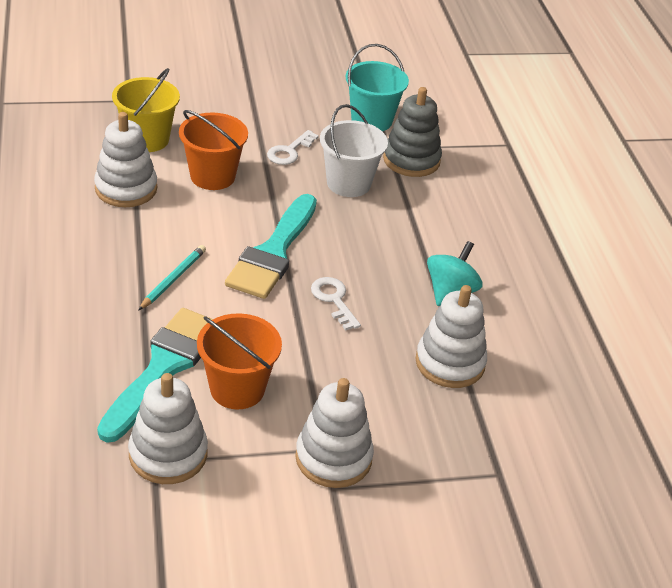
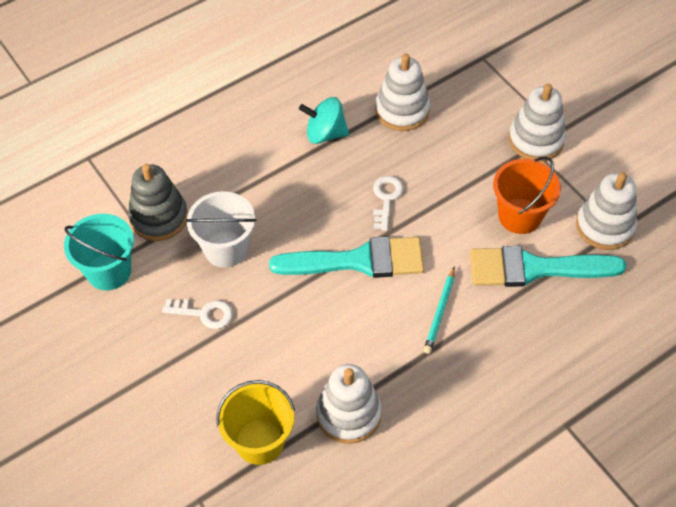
camera: 110 degrees left, 15 degrees up
turquoise pencil [138,245,206,311] -> turquoise pencil turned 75 degrees counterclockwise [424,266,455,354]
orange bucket [179,110,248,190] -> none
white key [311,277,361,331] -> white key turned 150 degrees clockwise [373,176,403,231]

